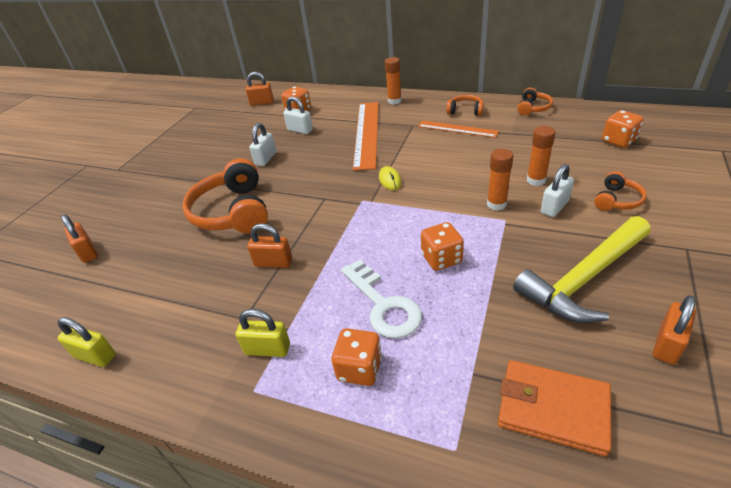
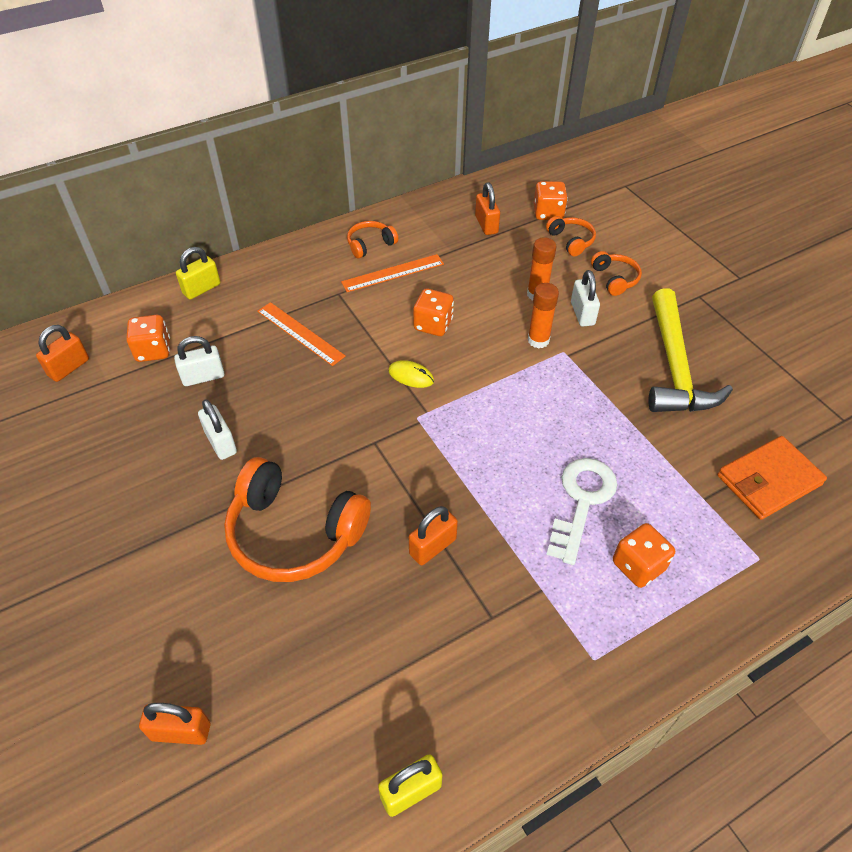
camera: 55 degrees left, 10 degrees up
yellow padlock [236,309,290,357] -> yellow padlock moved to [176,247,220,299]
white key [341,260,422,339] -> white key turned 75 degrees counterclockwise [546,458,617,565]
orange ruler [353,102,379,171] -> orange ruler [257,302,346,366], size x0.59
orange glue stick [385,57,401,104] -> none
orange dice [421,222,464,271] -> orange dice moved to [413,289,454,336]
orange headphones [517,88,553,115] -> orange headphones moved to [546,216,596,256]
orange padlock [653,295,696,365] -> orange padlock moved to [475,182,500,235]

